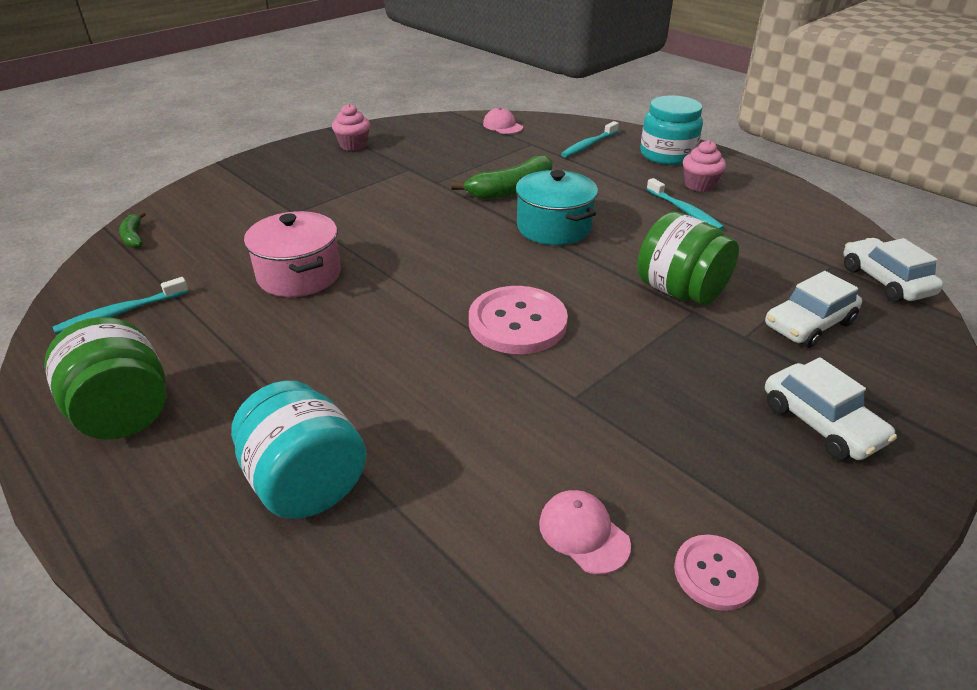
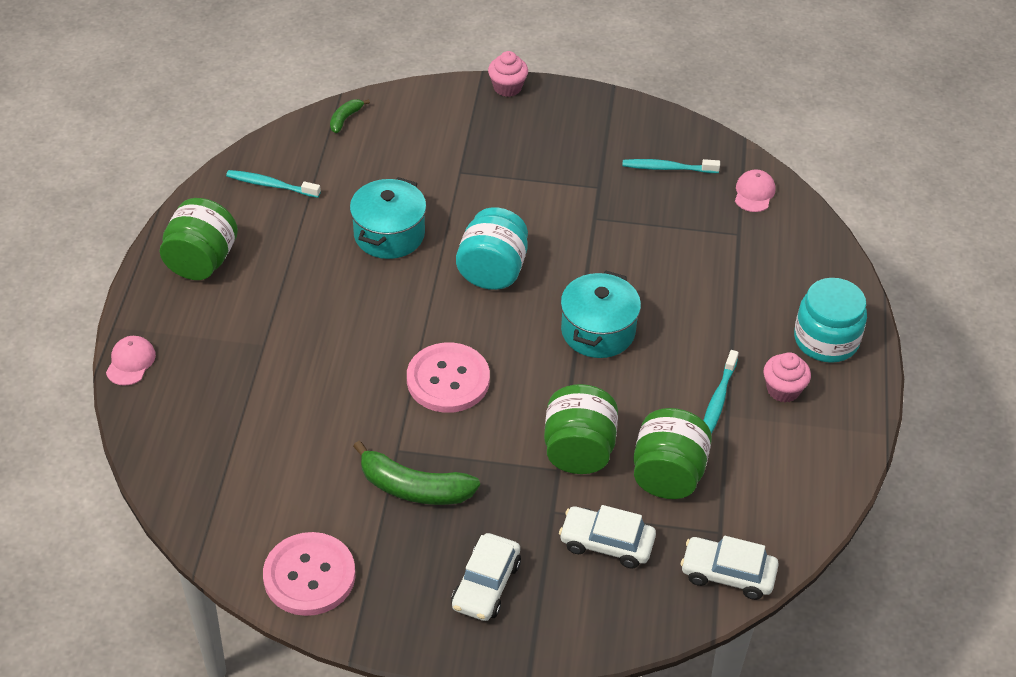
camera: 50 degrees right, 10 degrees up
turquoise jar [231,380,367,519] -> turquoise jar moved to [456,207,528,290]
pink pot [244,211,341,297] -> turquoise pot [350,177,427,259]
pink cupcake [332,104,370,151] -> pink cupcake moved to [488,51,528,97]
green banana [451,155,553,200] -> green banana moved to [353,441,480,505]
pink cap [539,490,631,574] -> pink cap moved to [106,336,156,386]
turquoise toothbrush [561,121,619,157] -> turquoise toothbrush moved to [622,159,720,173]
pink button [674,535,759,611] -> pink button [263,532,355,616], size x1.80
white car [843,238,943,302] -> white car turned 105 degrees counterclockwise [681,536,779,600]
none -> green jar [633,408,712,499]

